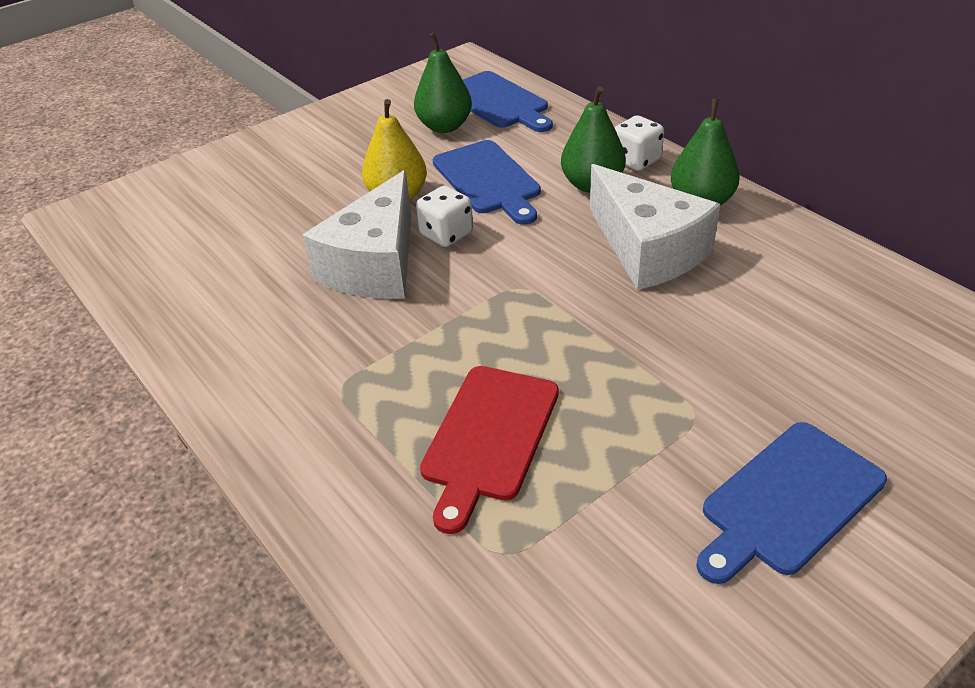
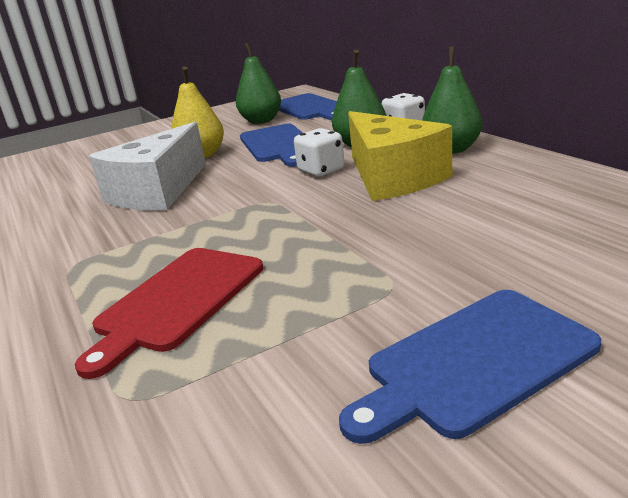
camera: 10 degrees right, 15 degrees down
white dice [416,186,473,247] -> white dice moved to [294,128,345,177]
white cheese [590,164,720,290] -> yellow cheese [348,111,452,201]

